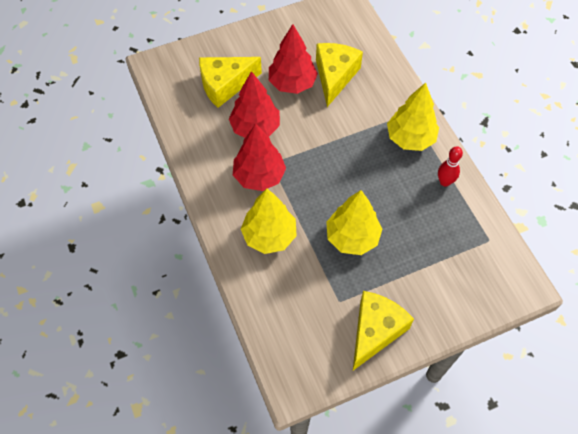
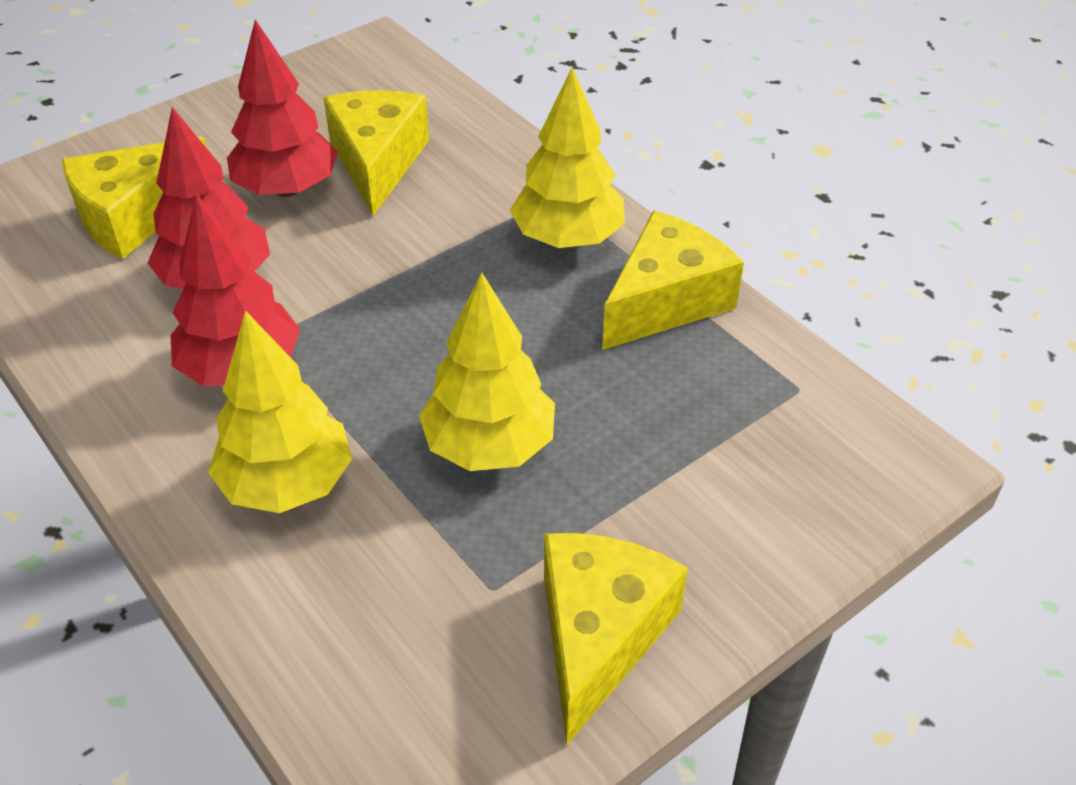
camera: 15 degrees left, 15 degrees down
red bowling pin [438,146,463,187] -> yellow cheese [602,210,744,350]

